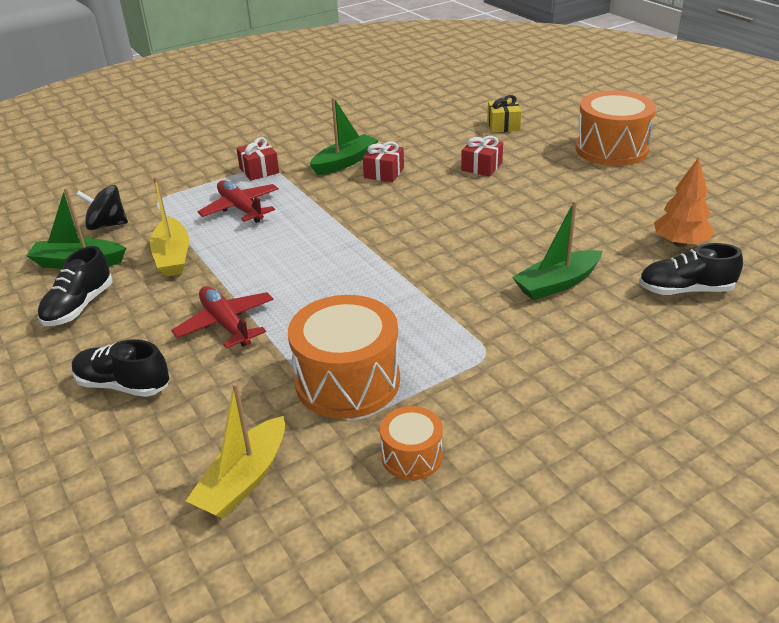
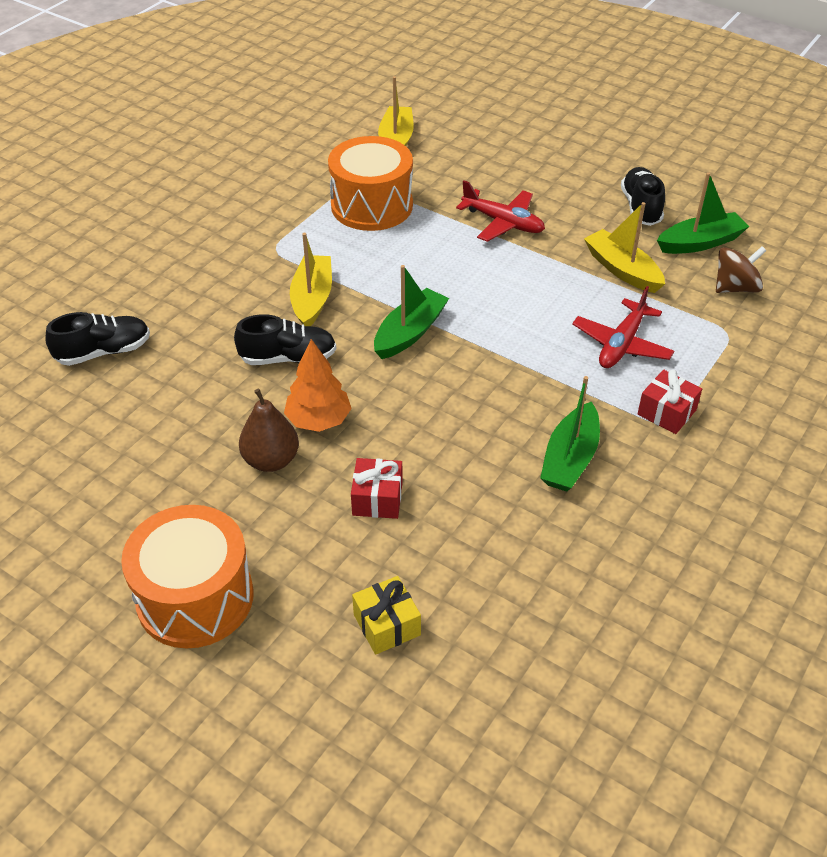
camera: 155 degrees right, 10 degrees up
black shoe [72,339,169,397] -> black shoe moved to [234,314,336,365]
black spinning top [76,185,128,230] -> brown spinning top [716,246,767,293]
red plane [198,180,279,223] -> red plane turned 90 degrees clockwise [572,286,674,368]
red gift [363,141,404,182] -> none
orange drum [380,406,443,480] -> none
green boat [512,201,602,300] -> green boat moved to [374,265,449,359]
orange tree [654,157,714,247] -> orange tree moved to [284,339,352,432]
none -> brown pear [239,389,299,472]
none -> yellow boat [290,233,332,326]

